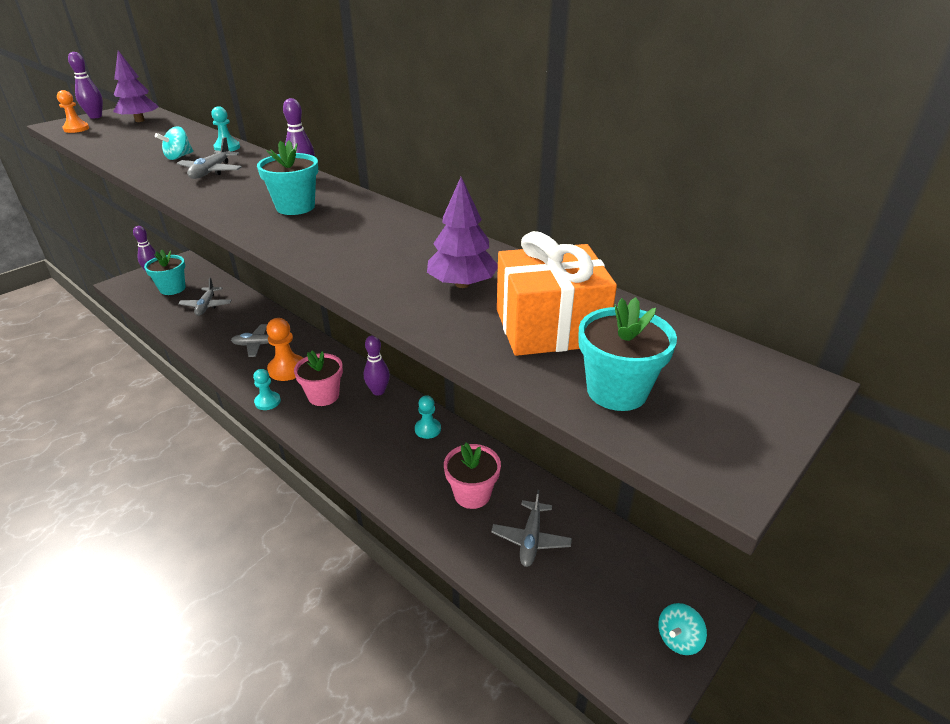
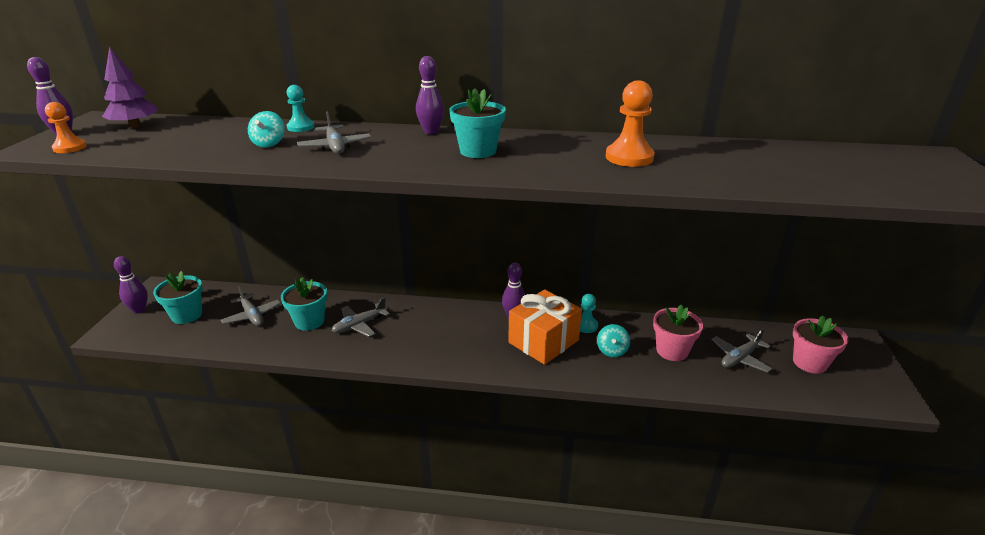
camera: 35 degrees left, 5 degrees down
turquoise pawn [253,369,281,410] -> none
orange pawn [266,318,303,381] -> orange pawn moved to [606,80,655,167]
pink flower pot [294,350,343,406] -> pink flower pot moved to [793,316,848,374]
purple tree [427,177,498,288] -> none
grey plane [491,490,572,567] -> grey plane turned 75 degrees clockwise [711,328,773,373]
orange gift [497,231,617,356] -> orange gift moved to [508,289,582,365]
turquoise flower pot [578,297,677,411] -> turquoise flower pot moved to [281,277,327,331]
turquoise spinning top [658,603,707,655] -> turquoise spinning top moved to [597,324,630,357]

